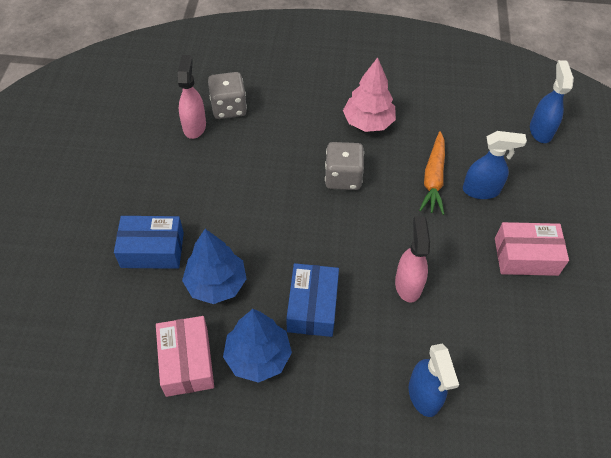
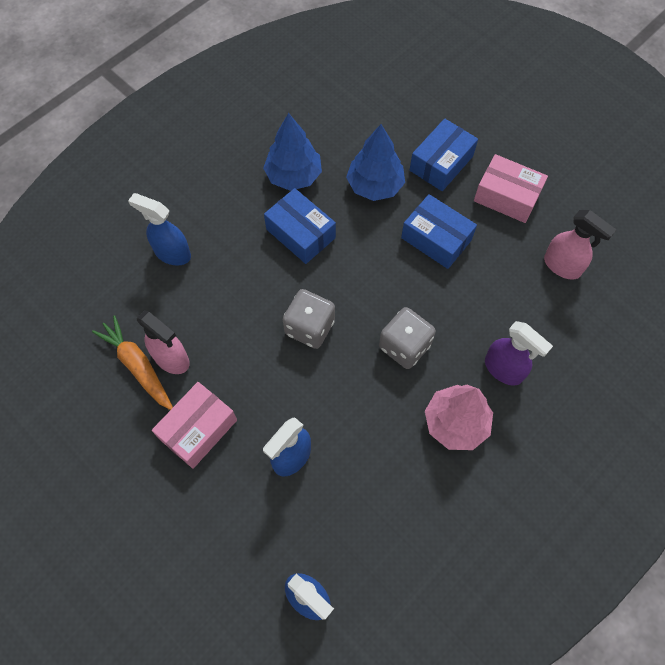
camera: 130 degrees right, 10 degrees up
pink box [156,316,214,397] -> pink box moved to [474,154,548,223]
grey dice [208,72,247,119] -> grey dice moved to [283,289,335,349]
pink spray bottle [395,216,430,303] -> pink spray bottle moved to [137,310,190,374]
orange carrot [419,131,445,215] -> orange carrot moved to [92,315,173,410]
none -> blue box [401,194,477,269]
none -> purple spray bottle [485,321,553,386]

